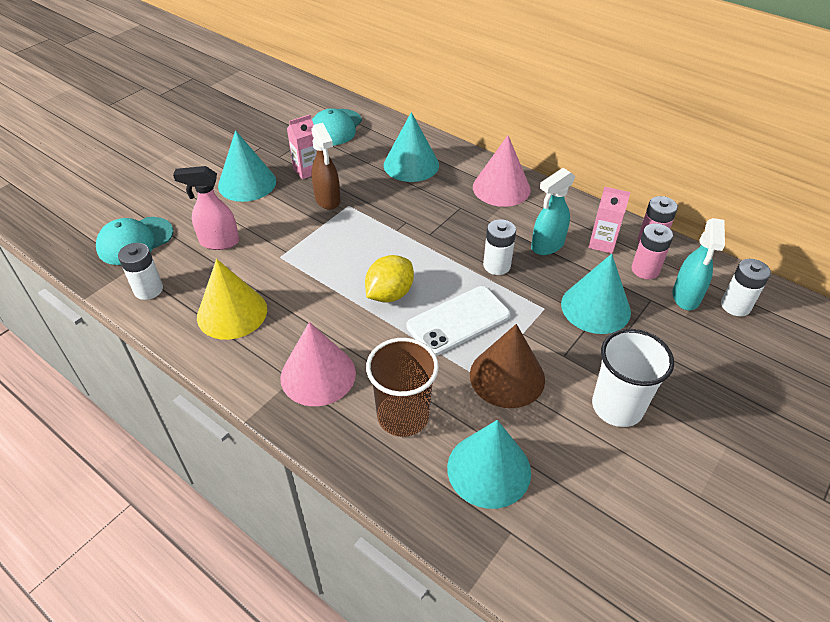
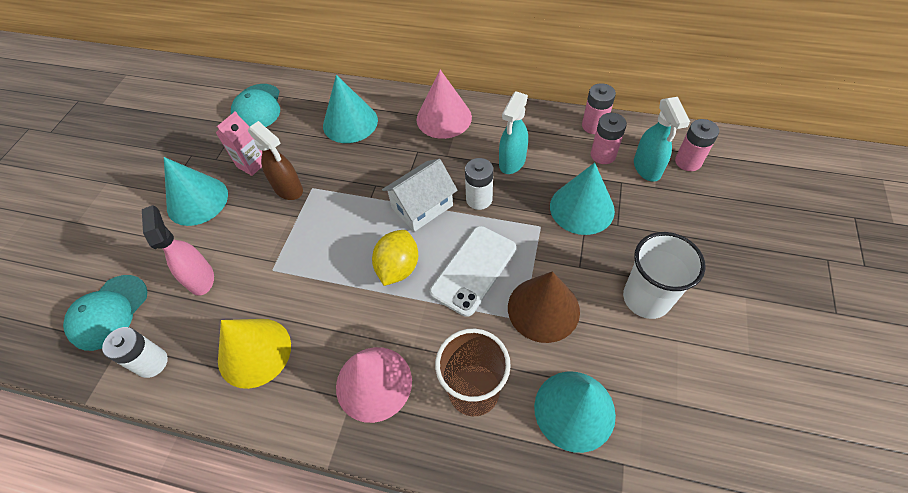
camera: 20 degrees left, 10 degrees up
pink spray bottle [173,166,239,250] -> pink spray bottle turned 90 degrees clockwise [142,205,214,296]
pink carton [588,187,631,254] -> none
white battery [721,259,771,316] -> pink battery [675,119,719,171]
none -> white house [382,159,458,232]

